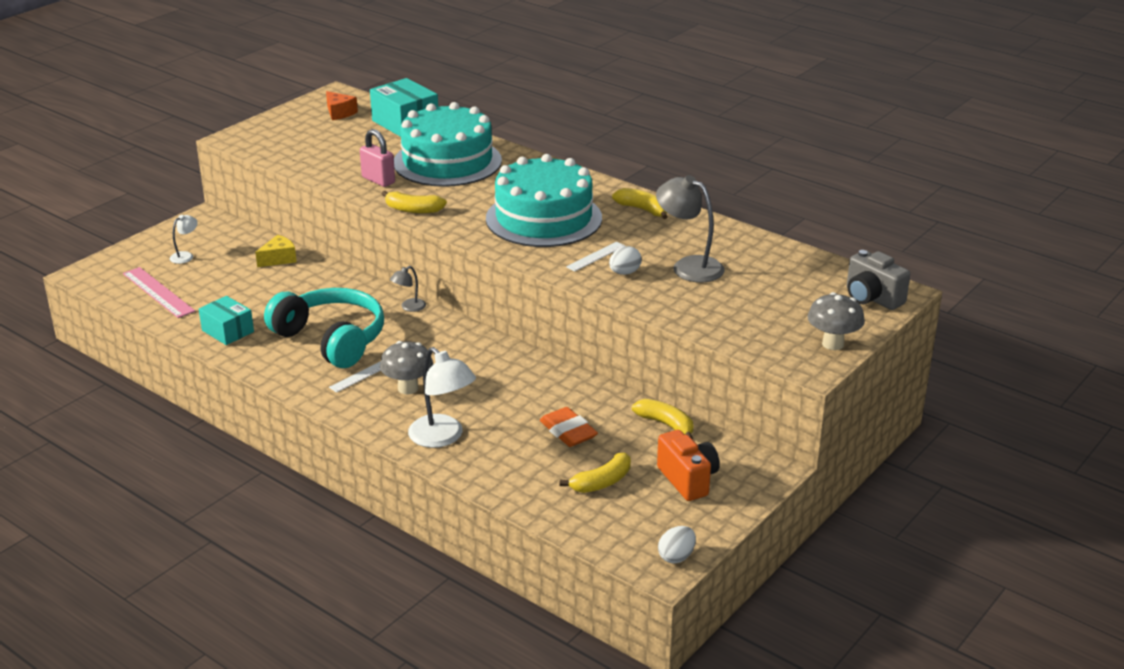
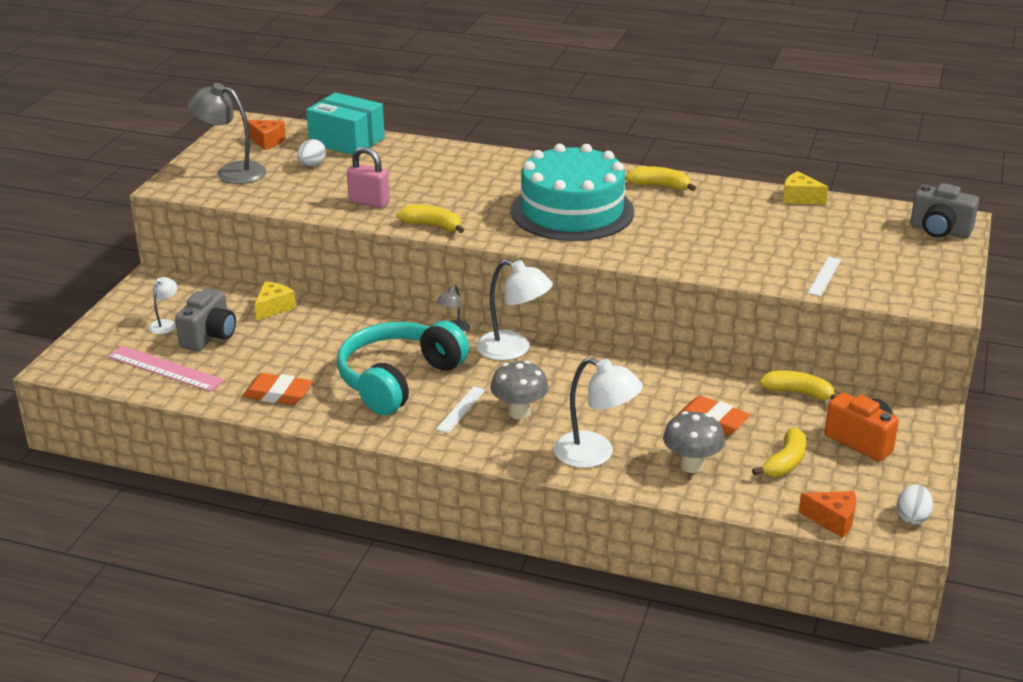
camera: 20 degrees left, 0 degrees up
turquoise box [199,296,254,345] -> orange eraser [242,373,313,405]
turquoise headphones [264,288,384,368] -> turquoise headphones turned 75 degrees counterclockwise [337,321,469,415]
yellow banana [382,191,447,213] -> yellow banana turned 150 degrees counterclockwise [397,205,464,233]
turquoise cake [394,102,502,187] -> none
white ruler [566,242,625,271] -> white ruler moved to [808,257,841,296]
white egg [609,246,642,275] -> white egg moved to [297,139,326,166]
grey lamp [656,175,725,283] -> grey lamp moved to [188,83,267,184]
grey mushroom [808,292,865,350] -> grey mushroom moved to [663,411,725,473]
none -> grey camera [175,288,236,351]
none -> white lamp [476,259,553,361]
none -> yellow cheese [783,171,828,204]
none -> orange cheese [799,491,856,538]

